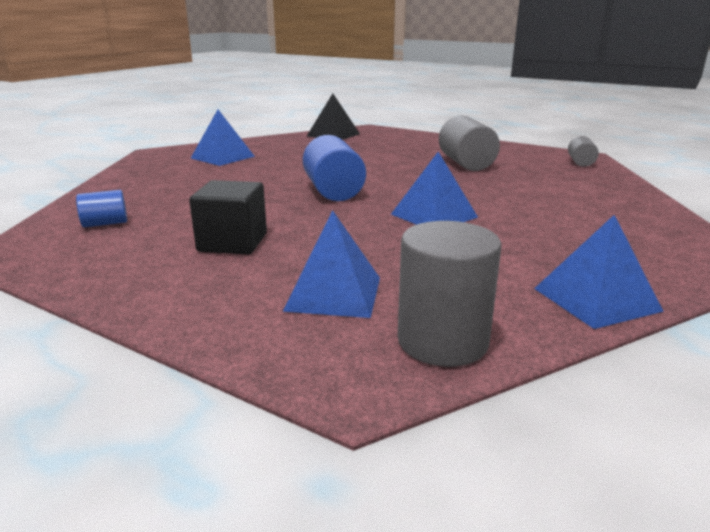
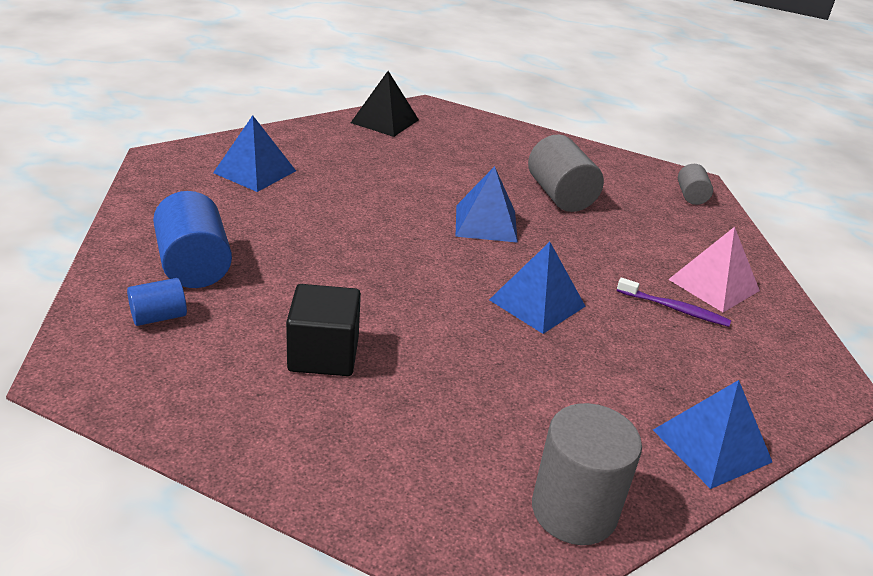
camera: 10 degrees left, 10 degrees up
blue pyramid [283,210,380,318] -> blue pyramid moved to [455,166,518,243]
blue cylinder [303,135,366,201] -> blue cylinder moved to [153,191,232,288]
none -> purple toothbrush [617,278,731,327]
none -> pink pyramid [668,227,760,312]

